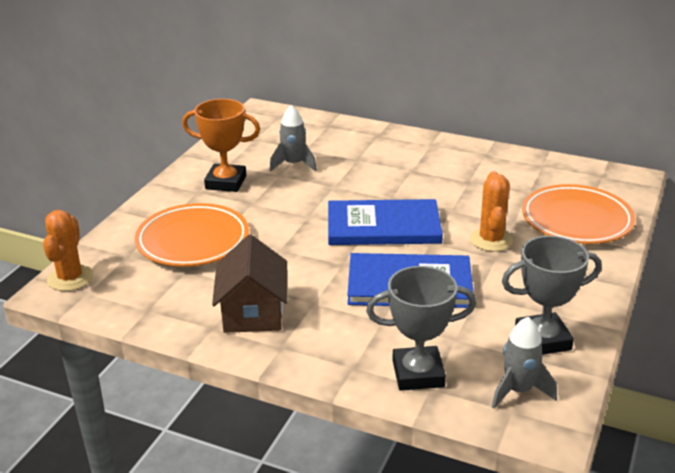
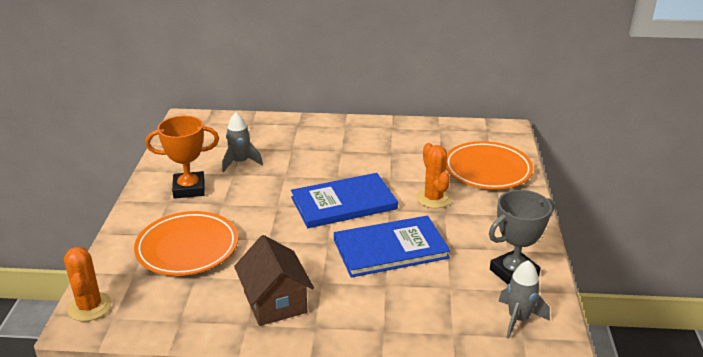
camera: 20 degrees left, 0 degrees up
grey trophy [366,266,476,391] -> none

